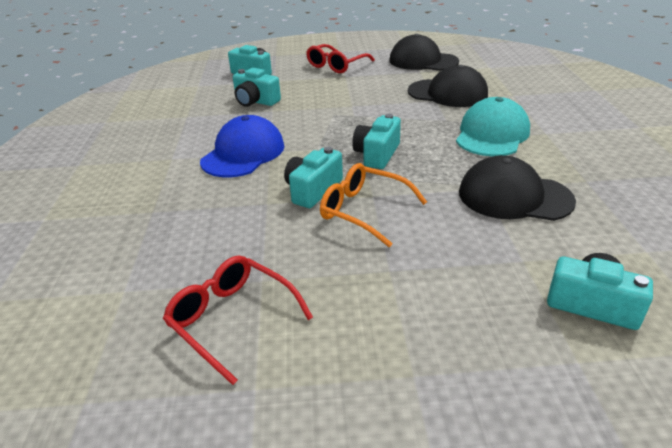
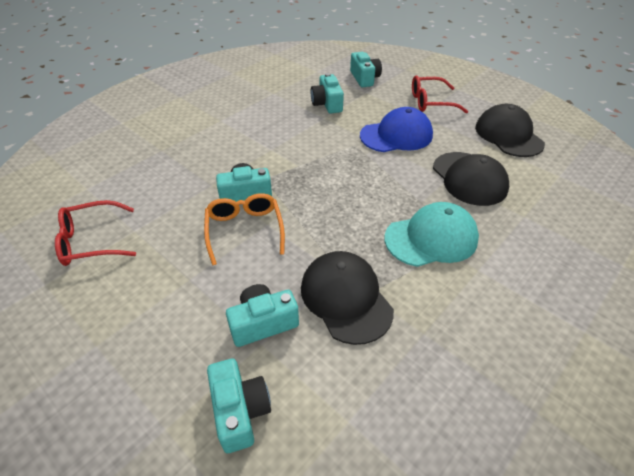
camera: 45 degrees right, 10 degrees up
red glasses [163,255,313,385] -> red glasses turned 105 degrees counterclockwise [55,200,136,266]
blue cap [200,115,285,177] -> blue cap moved to [360,107,433,152]
turquoise camera [352,114,401,169] -> turquoise camera moved to [226,284,299,347]

